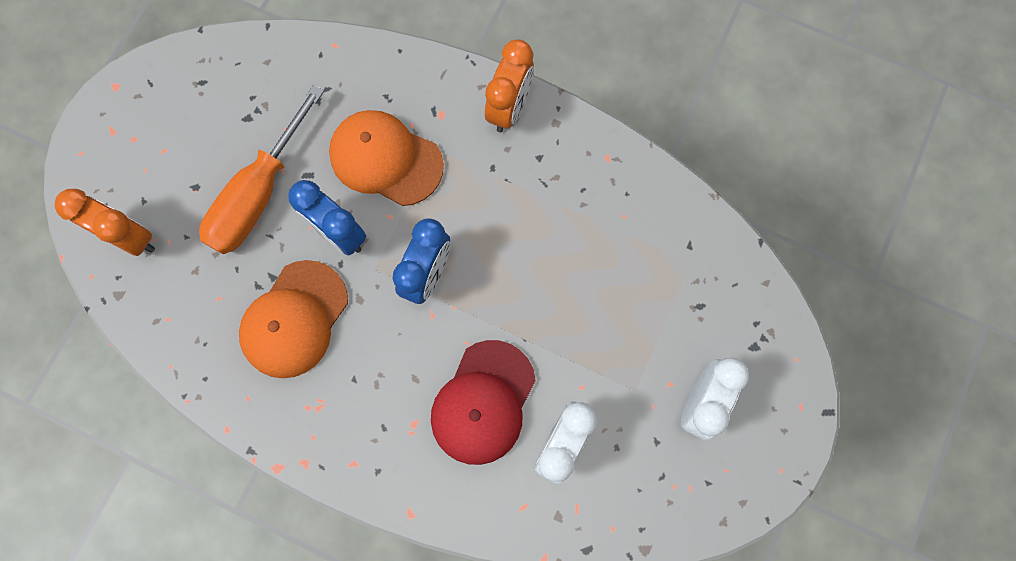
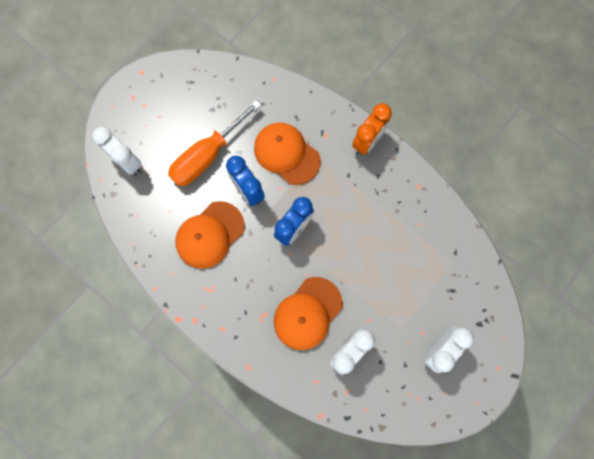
camera: 15 degrees right, 0 degrees up
orange clock [55,189,155,256] -> white clock [92,127,142,175]
red cap [431,340,536,465] -> orange cap [274,277,343,350]

